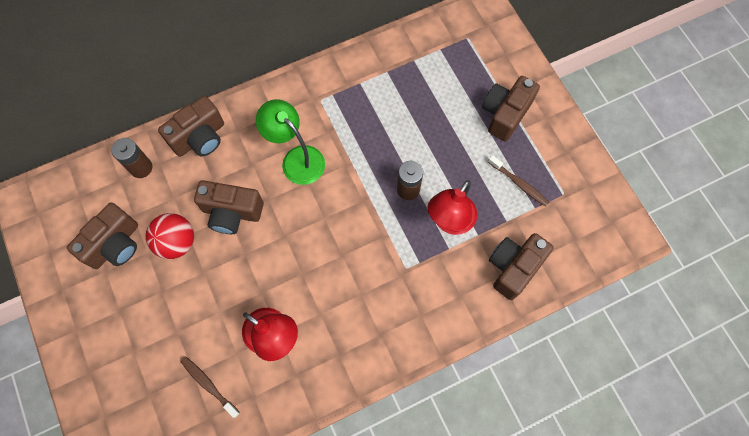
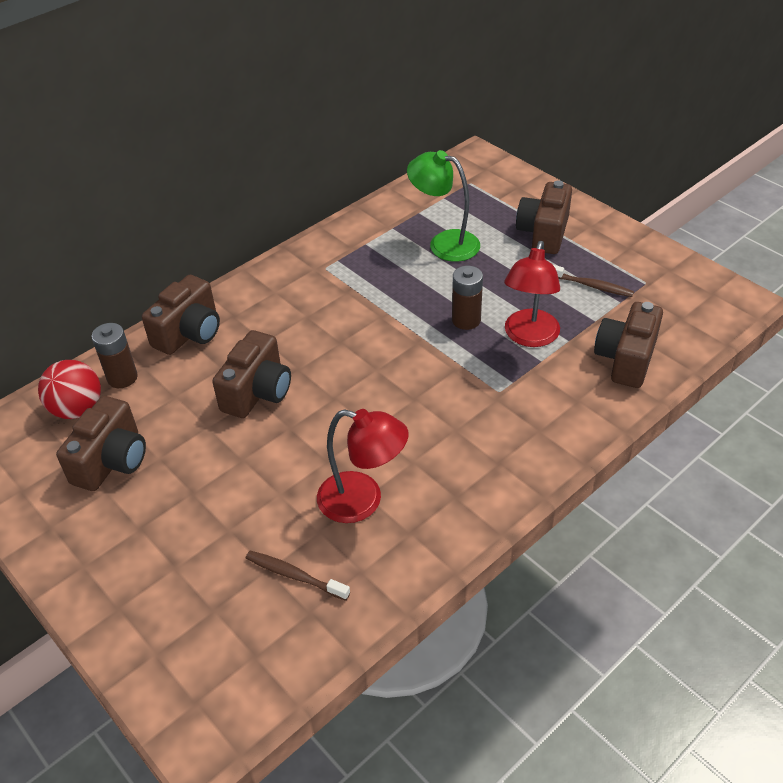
camera: 15 degrees left, 25 degrees down
red ball [146,213,194,259] -> red ball moved to [38,360,101,419]
brown camera [194,180,264,234] -> brown camera turned 60 degrees counterclockwise [212,330,291,418]
green lamp [256,99,325,185] -> green lamp moved to [407,150,480,262]

